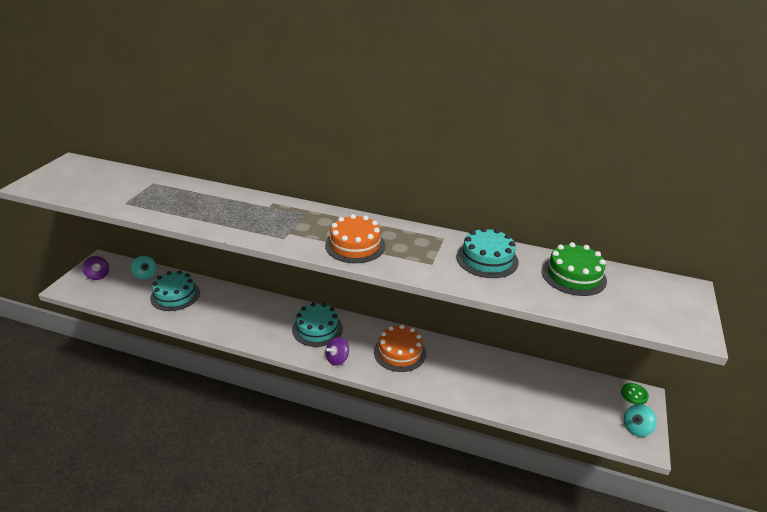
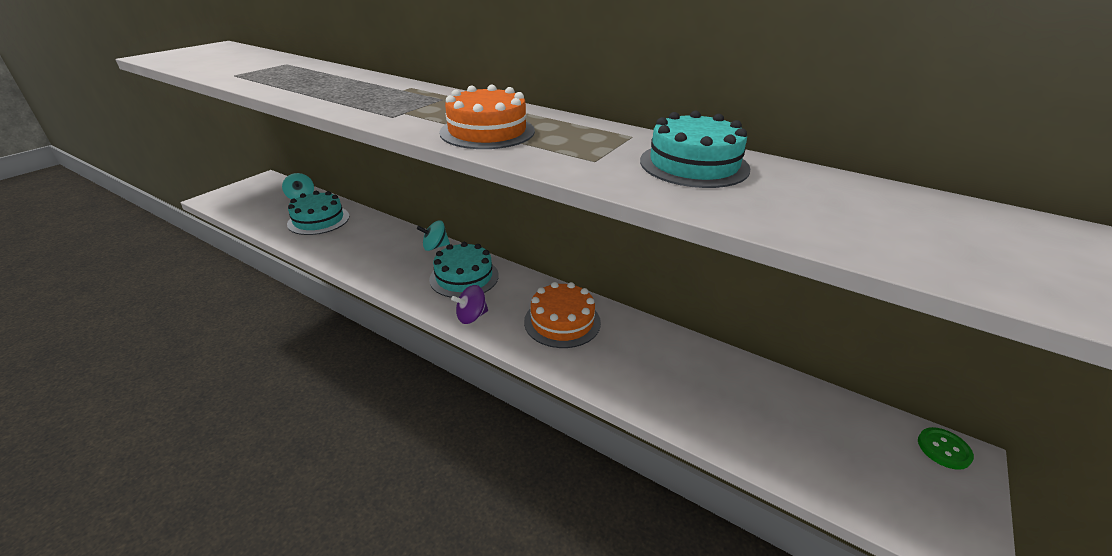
camera: 15 degrees right, 0 degrees up
purple spinning top [82,256,109,280] -> none
green cake [542,242,607,296] -> none
turquoise spinning top [624,404,657,437] -> turquoise spinning top moved to [417,220,450,251]

